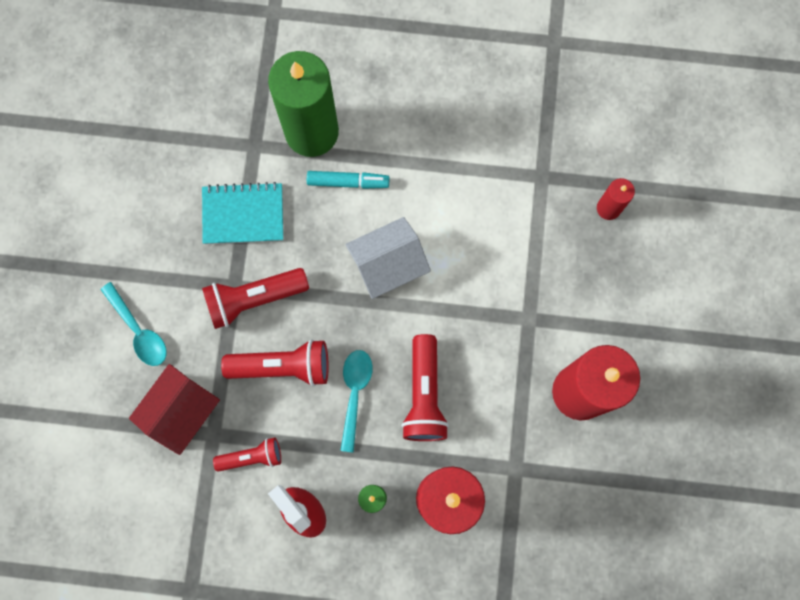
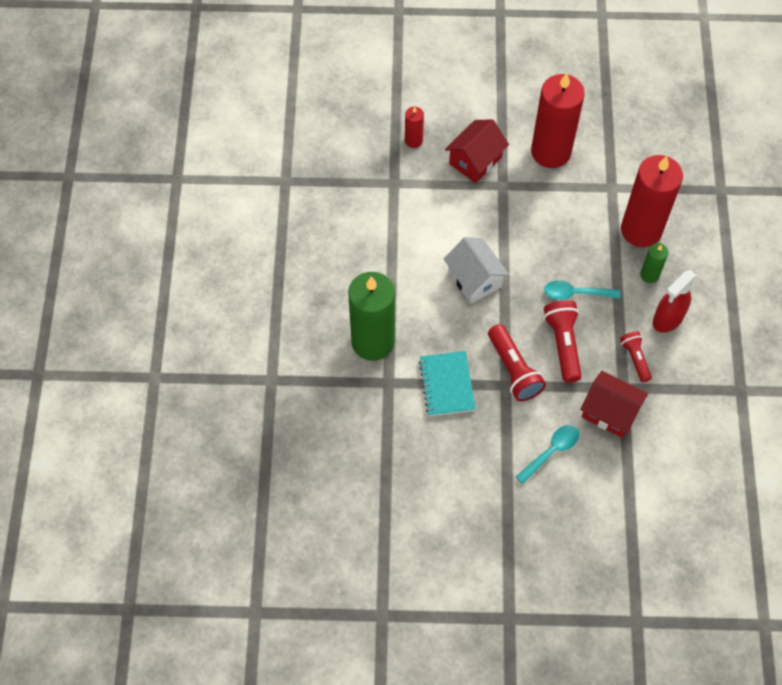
camera: 95 degrees left, 15 degrees down
turquoise marker [307,171,389,189] -> none
red flashlight [401,334,449,441] -> none
none -> red house [445,119,509,183]

